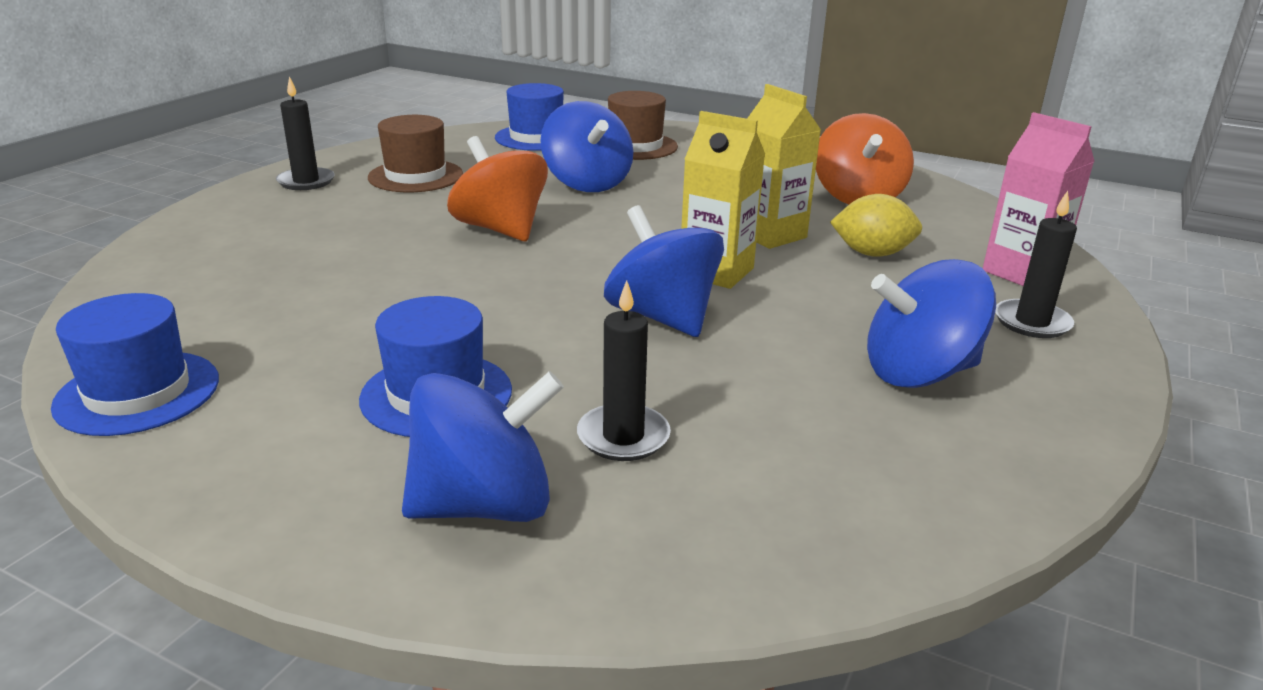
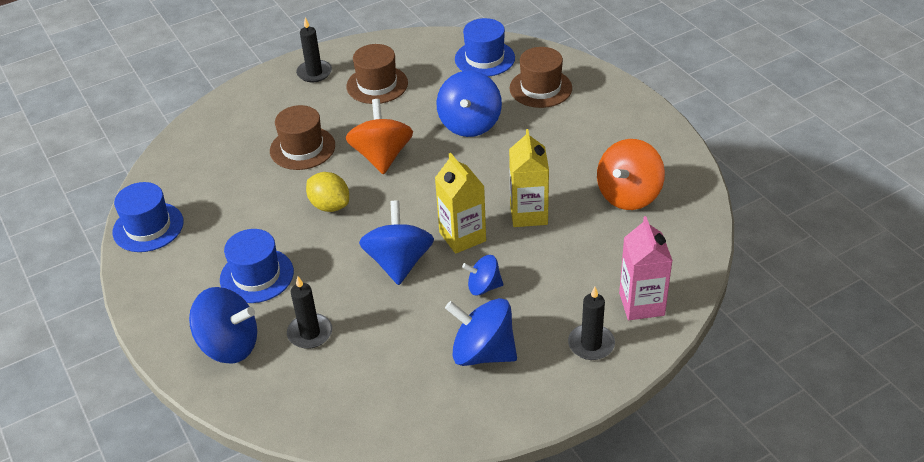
camera: 35 degrees right, 15 degrees up
yellow lemon [830,194,922,257] -> yellow lemon moved to [306,172,349,212]
none -> brown hat [270,105,335,170]
none -> blue spinning top [462,255,504,295]

